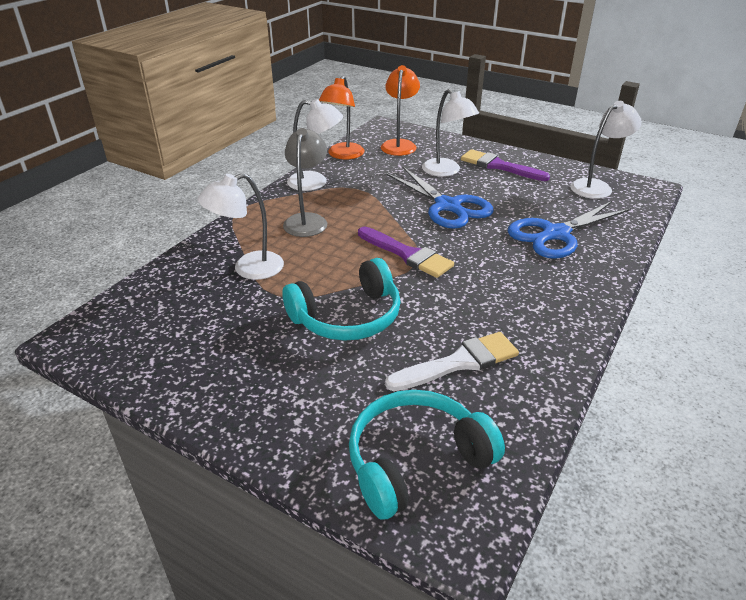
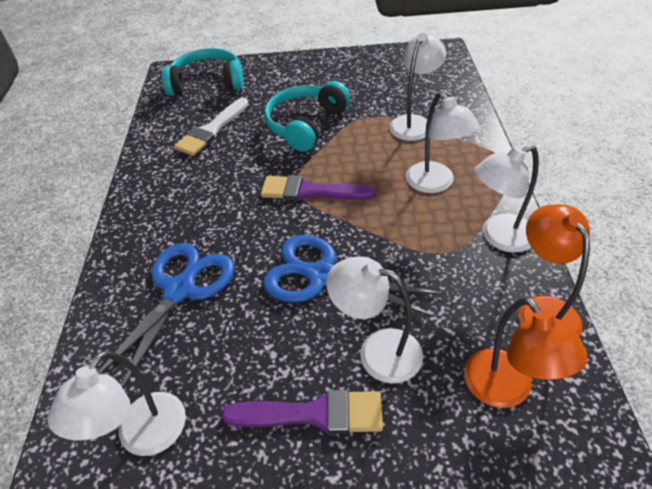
camera: 150 degrees right, 10 degrees up
grey lamp [283,128,327,237] -> white lamp [406,92,480,193]
turquoise headphones [349,390,505,520] -> turquoise headphones turned 120 degrees counterclockwise [162,48,243,96]

